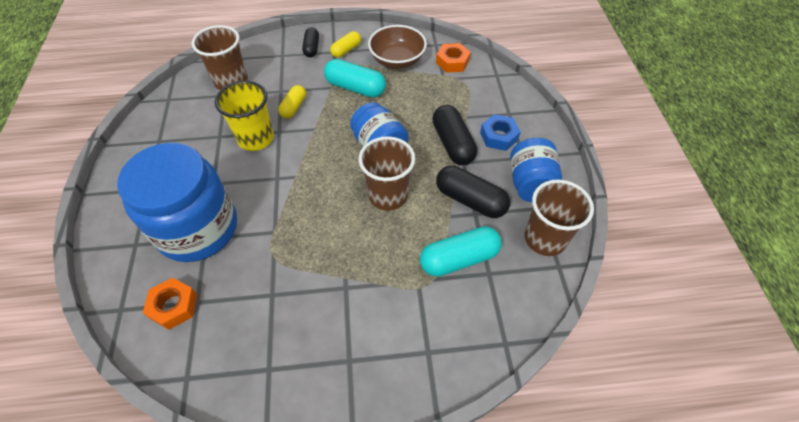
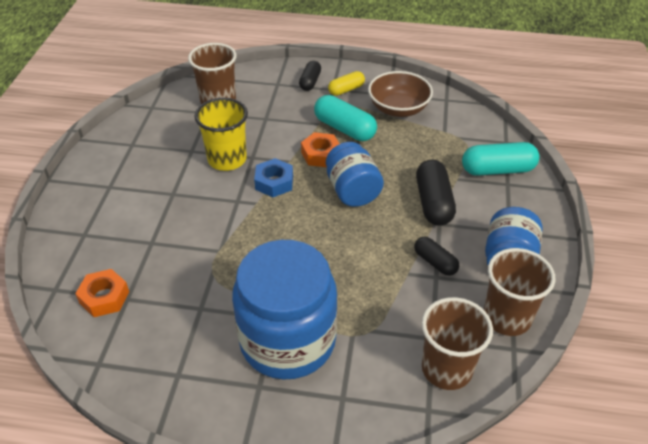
camera: 15 degrees right, 10 degrees down
blue jar [117,143,237,262] -> blue jar moved to [232,240,337,380]
yellow capsule [278,85,306,118] -> none
brown cup [359,136,415,211] -> brown cup moved to [422,297,493,390]
turquoise capsule [420,226,502,277] -> turquoise capsule moved to [462,142,540,176]
orange nut [436,43,471,73] -> orange nut moved to [301,132,339,167]
black capsule [436,166,510,218] -> black capsule [414,236,459,276], size x0.61
blue nut [480,114,521,151] -> blue nut moved to [254,158,293,197]

